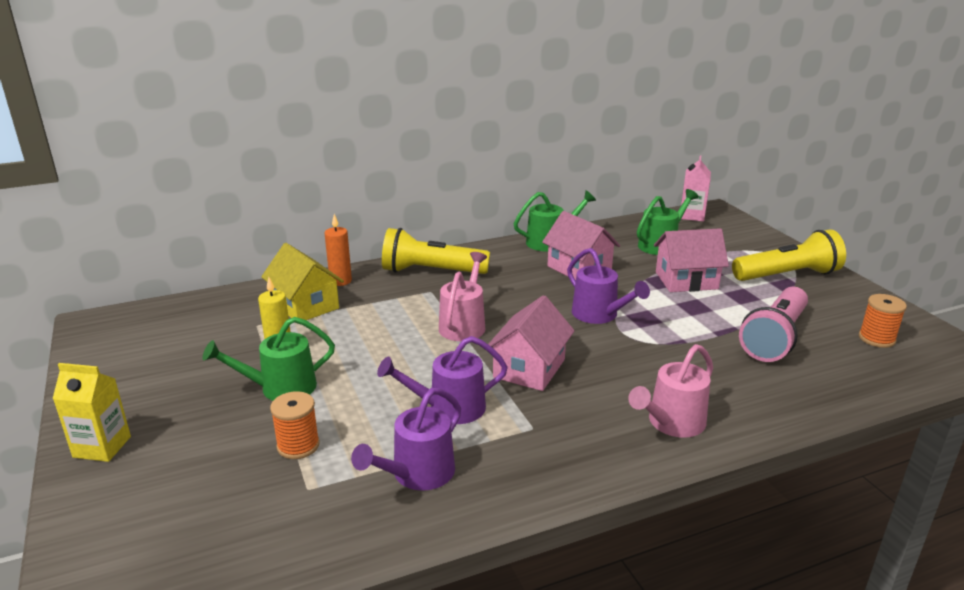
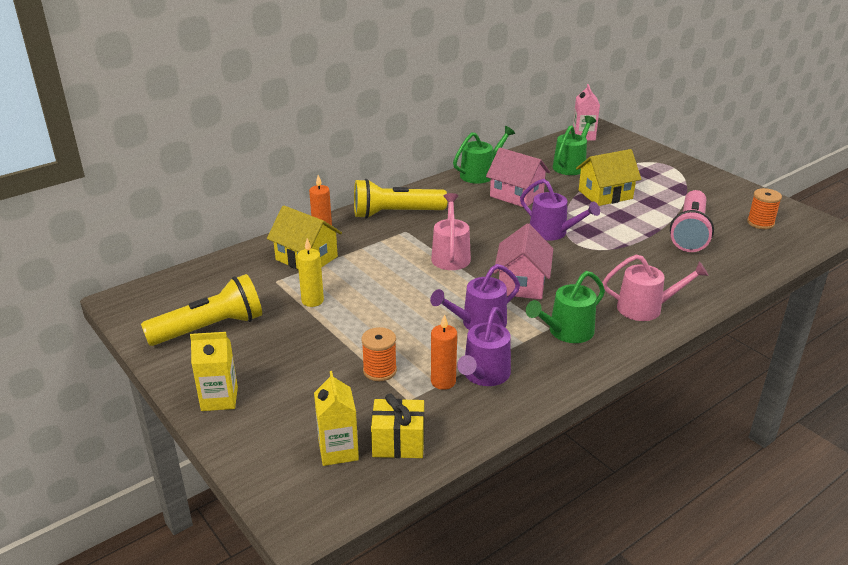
camera: 15 degrees left, 5 degrees up
green watering can [202,317,335,401] -> green watering can moved to [526,271,605,343]
pink watering can [628,344,713,438] -> pink watering can turned 120 degrees counterclockwise [602,254,709,321]
pink house [654,228,729,292] -> yellow house [576,149,641,206]
yellow flashlight [732,229,846,281] -> yellow flashlight moved to [141,274,262,346]
none -> yellow carton [314,371,359,466]
none -> yellow gift [371,393,424,458]
none -> orange candle [431,314,457,390]

